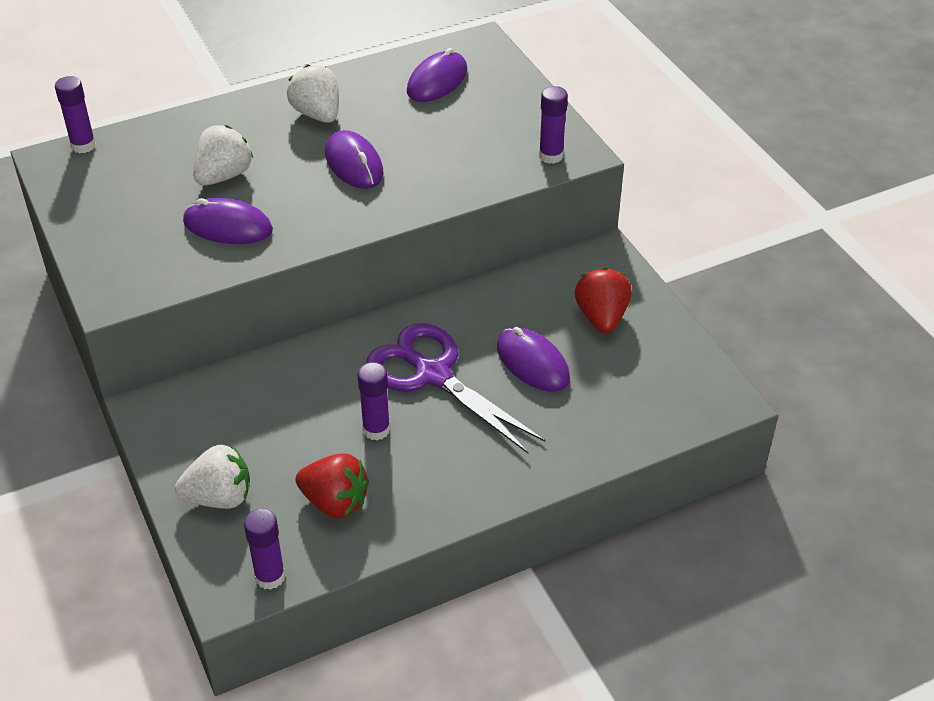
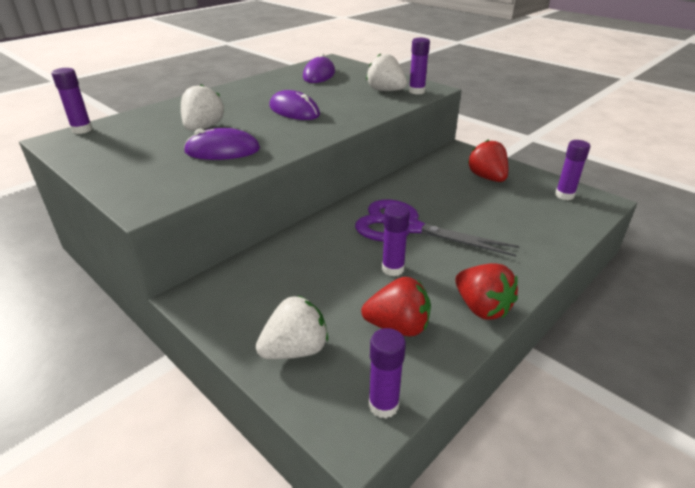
camera: 20 degrees left, 10 degrees down
white strawberry [287,65,339,123] -> white strawberry moved to [366,53,407,91]
purple mouse [497,327,570,392] -> none
none -> red strawberry [455,263,518,320]
none -> purple glue stick [555,140,590,200]

